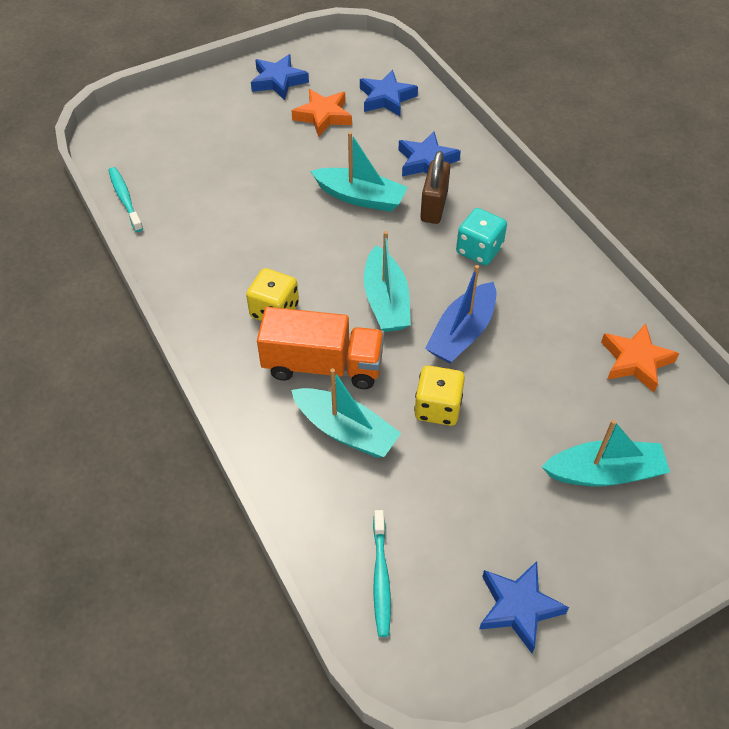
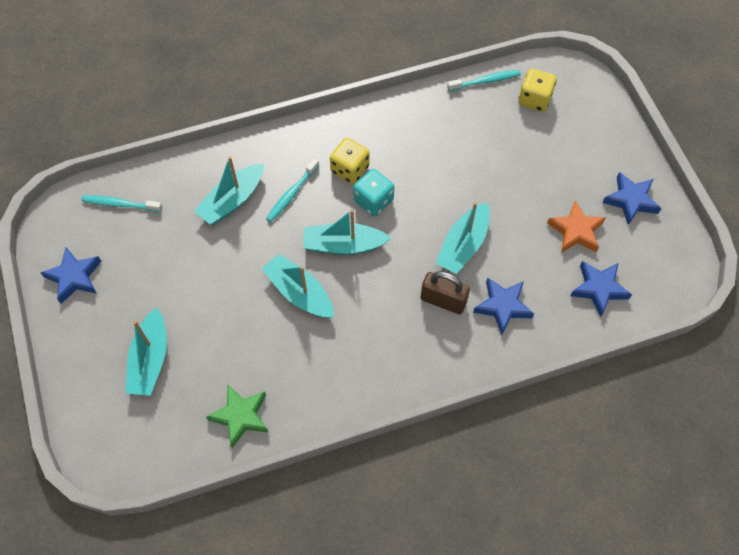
camera: 100 degrees right, 10 degrees up
orange truck [257,307,384,389] -> turquoise toothbrush [266,158,319,222]
yellow dice [414,365,465,426] -> yellow dice moved to [518,68,557,112]
blue boat [425,265,496,364] -> turquoise boat [262,254,334,318]
turquoise dice [456,208,507,265] -> turquoise dice moved to [353,169,394,216]
orange star [601,324,679,392] -> green star [206,385,269,448]

